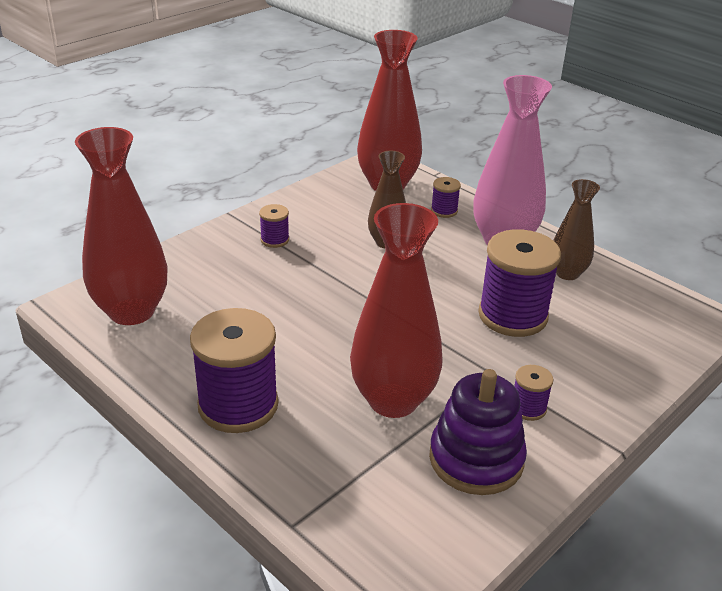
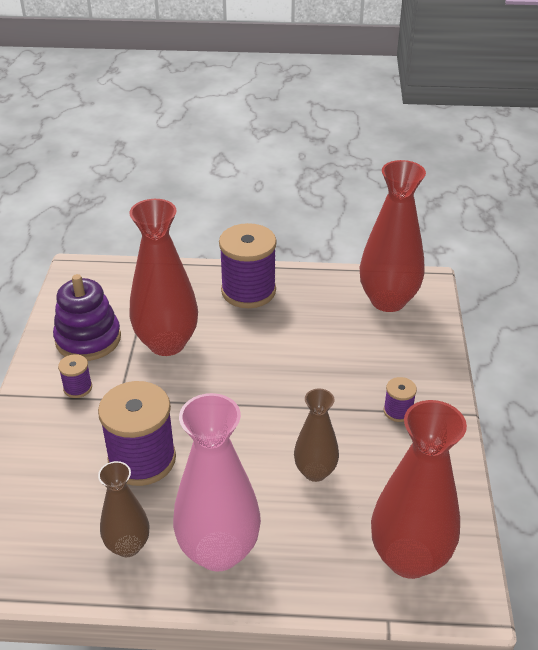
camera: 140 degrees right, 5 degrees up
purple spool [431,177,461,218] -> none

